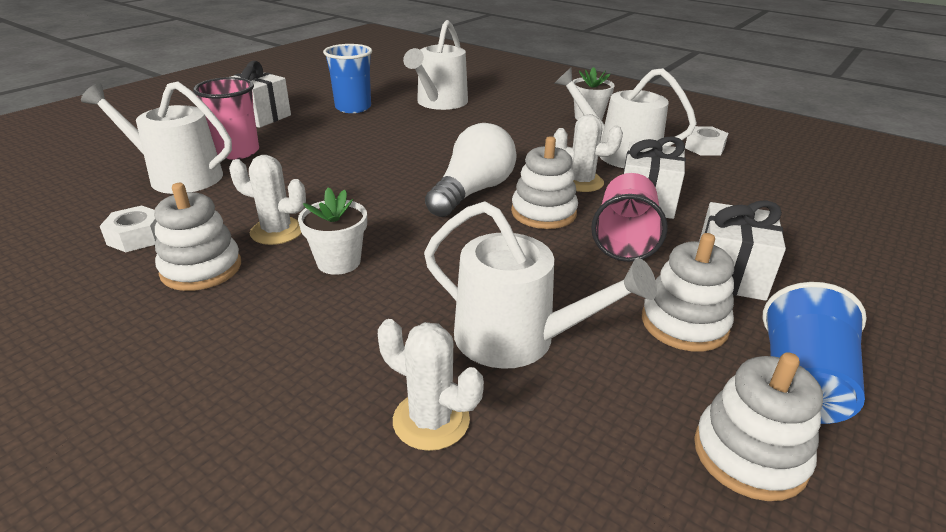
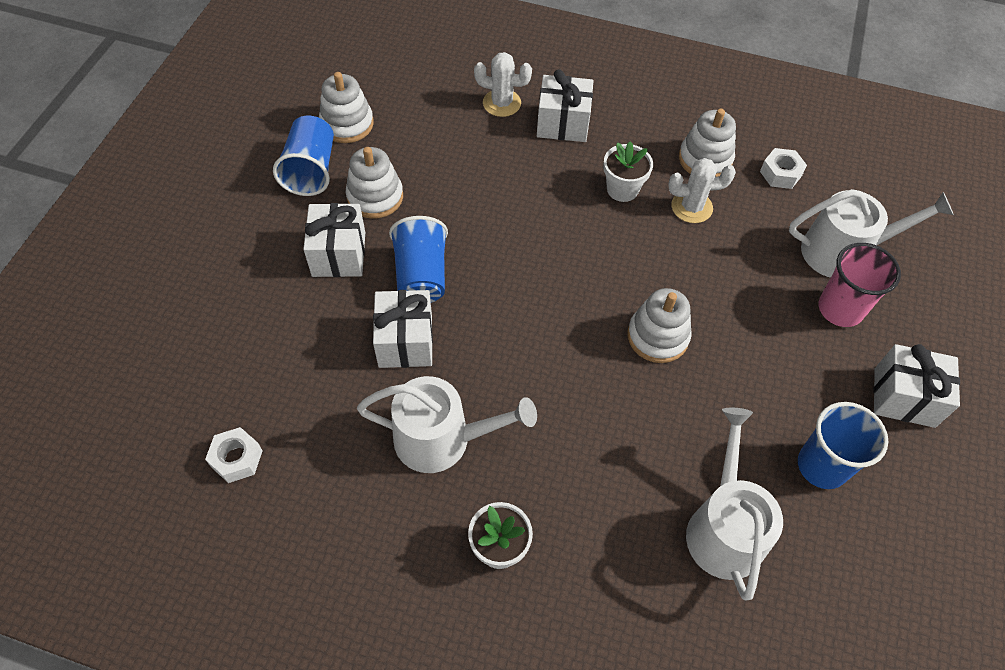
camera: 160 degrees right, 25 degrees up
white watering can [424,201,657,369] -> none
white light bulb [425,123,517,217] -> none
white stacking toy [511,136,578,229] -> white stacking toy moved to [628,288,691,363]
white cactus [554,114,623,192] -> none
pink cup [591,173,668,262] -> blue cup [389,216,448,303]
white nut [685,126,728,156] -> white nut moved to [205,427,263,483]
none -> white gift [537,70,593,142]

